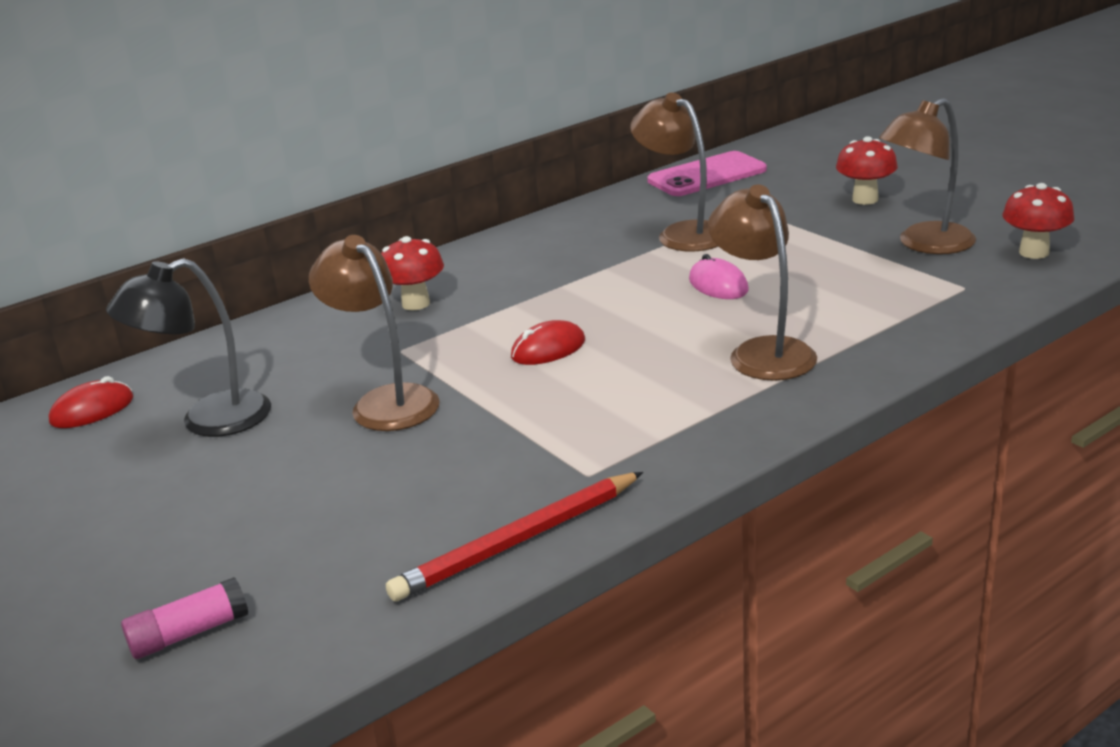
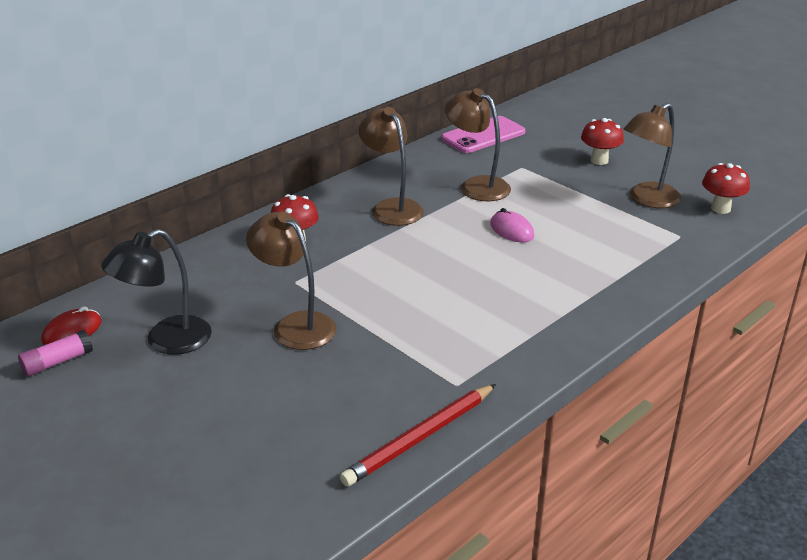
camera: 10 degrees left, 5 degrees up
pink glue stick [121,577,248,659] -> pink glue stick moved to [18,330,93,377]
red mouse [511,320,585,365] -> none
brown lamp [708,185,817,381] -> brown lamp moved to [358,107,424,226]

